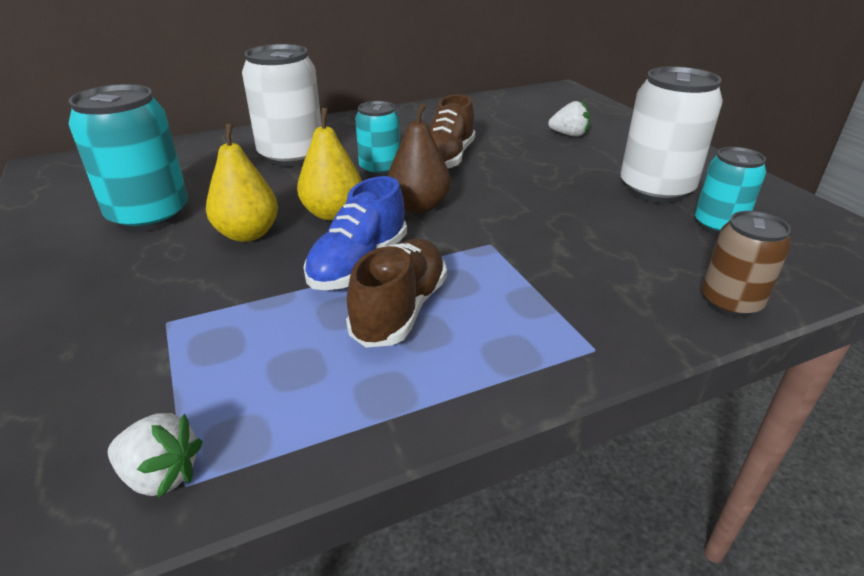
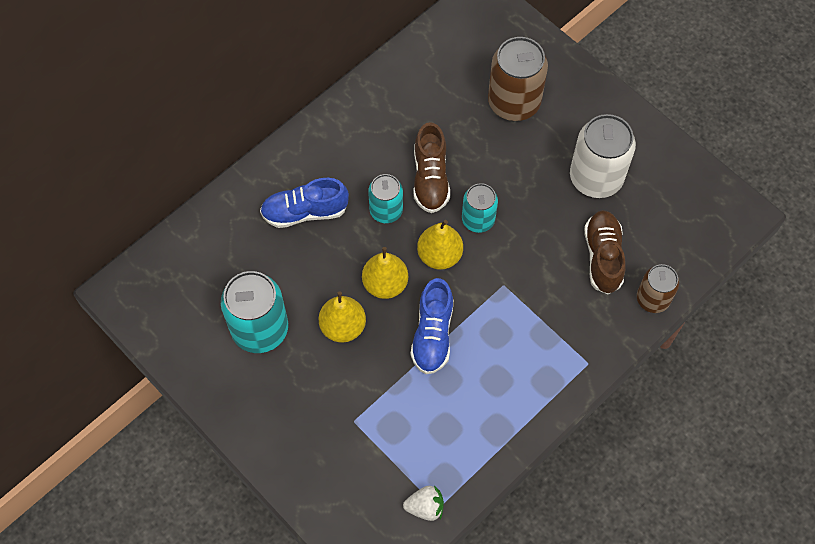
camera: 20 degrees left, 30 degrees up
white can [242,44,322,167] -> blue shoe [260,178,349,228]
brown shoe [346,239,447,348] -> brown shoe moved to [584,210,626,294]
brown pear [388,103,451,213] -> yellow pear [417,220,463,270]
white strawberry [548,100,590,137] -> brown can [488,37,548,121]
turquoise can [695,147,766,234] -> turquoise can moved to [462,183,498,233]

